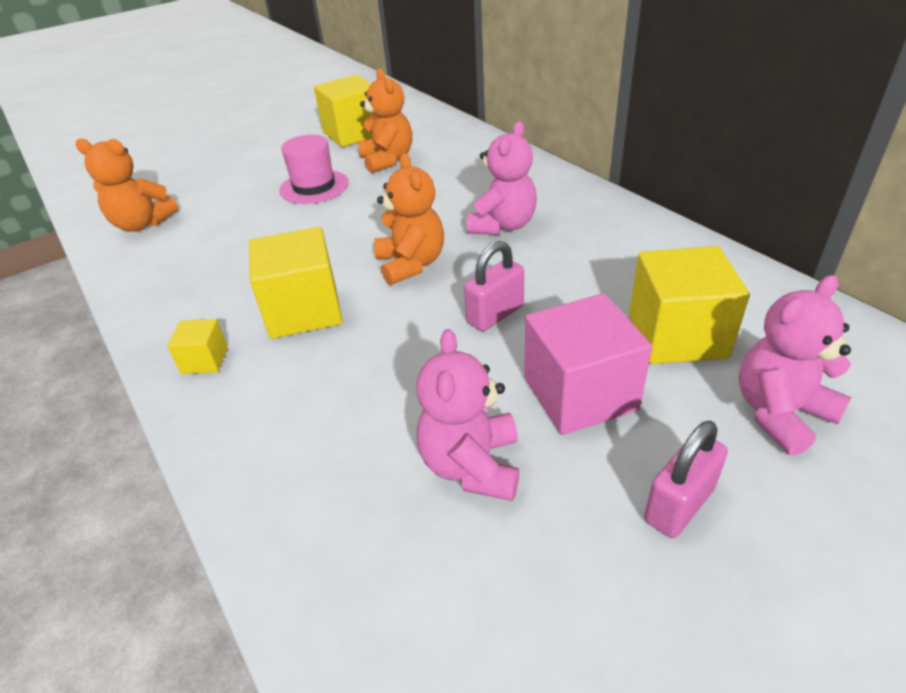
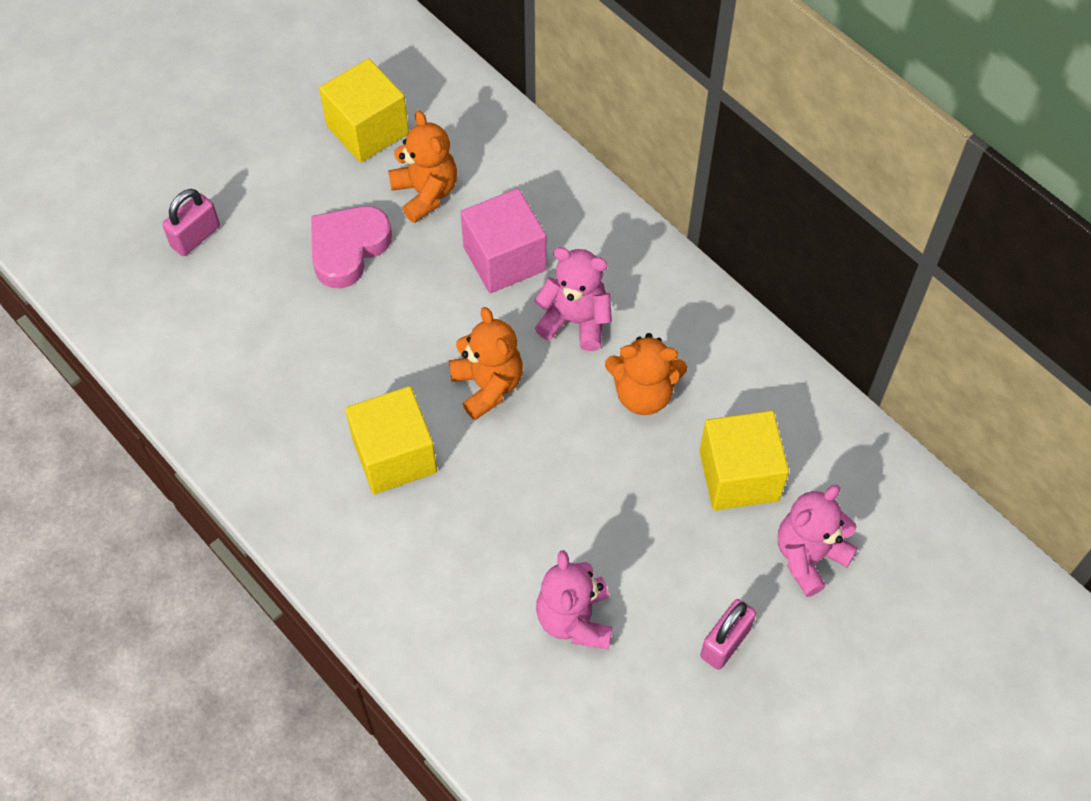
camera: 10 degrees left, 20 degrees up
orange teddy bear [75,138,178,231] -> orange teddy bear moved to [605,333,687,415]
yellow cube [167,319,228,374] -> none
pink hat [279,135,348,204] -> pink heart [311,206,392,288]
pink padlock [464,241,524,331] -> pink padlock moved to [162,189,220,256]
pink teddy bear [467,121,537,235] -> pink teddy bear turned 90 degrees counterclockwise [534,247,612,351]
pink cube [524,293,652,435] -> pink cube moved to [461,188,546,293]

